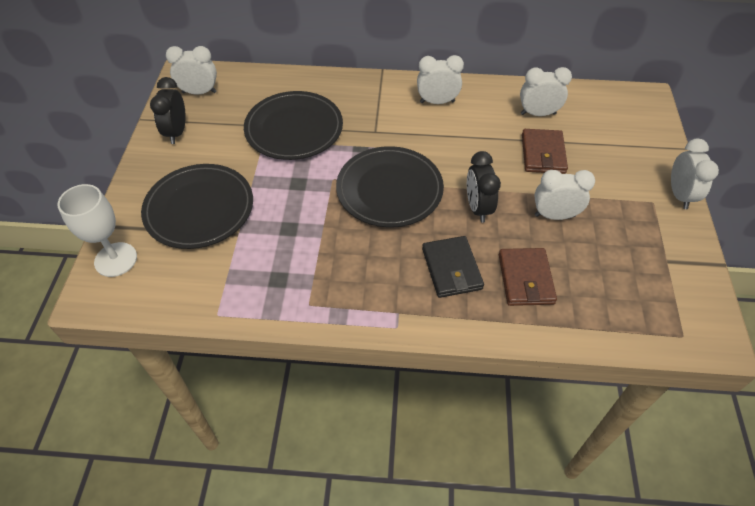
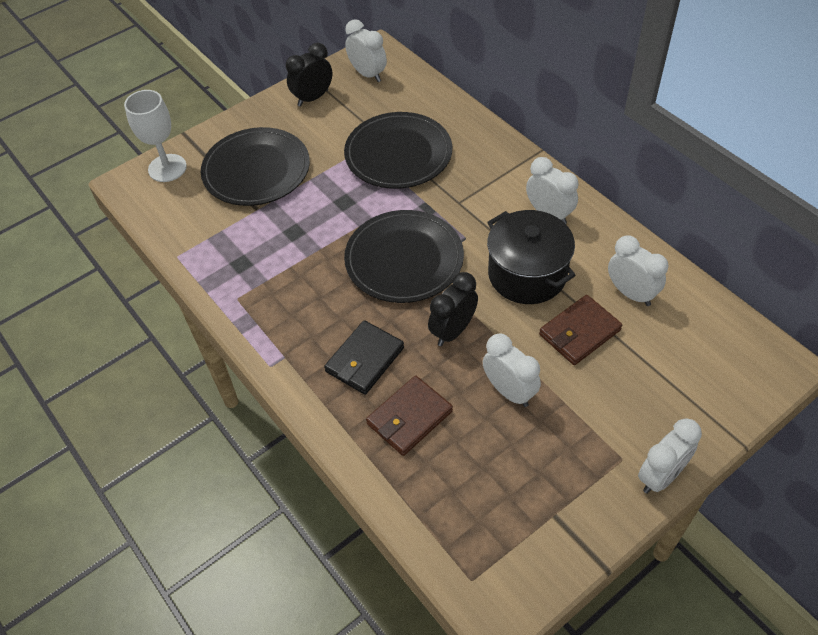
camera: 50 degrees right, 0 degrees up
none -> black pot [487,210,576,304]

